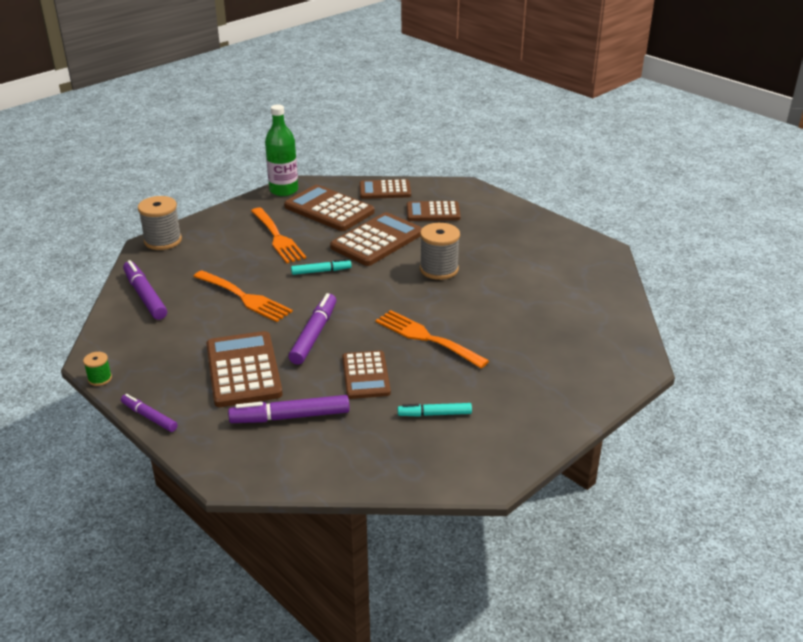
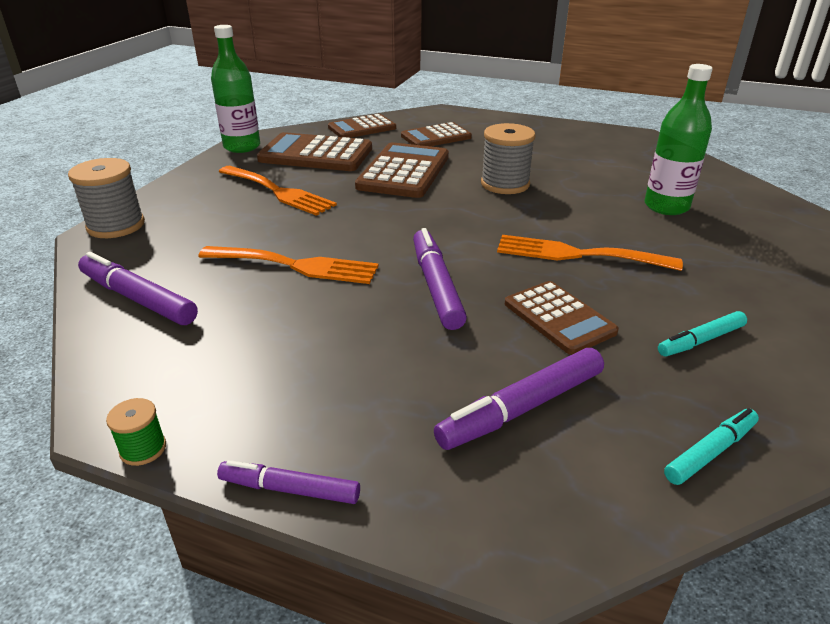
camera: 25 degrees left, 0 degrees up
brown calculator [206,331,283,407] -> none
turquoise marker [291,259,352,275] -> turquoise marker moved to [664,408,759,485]
none -> green bottle [644,64,713,215]

